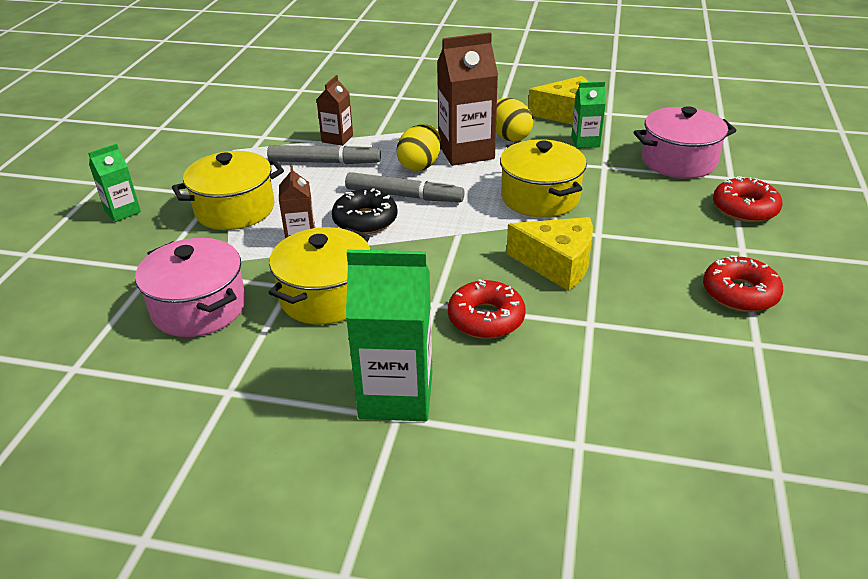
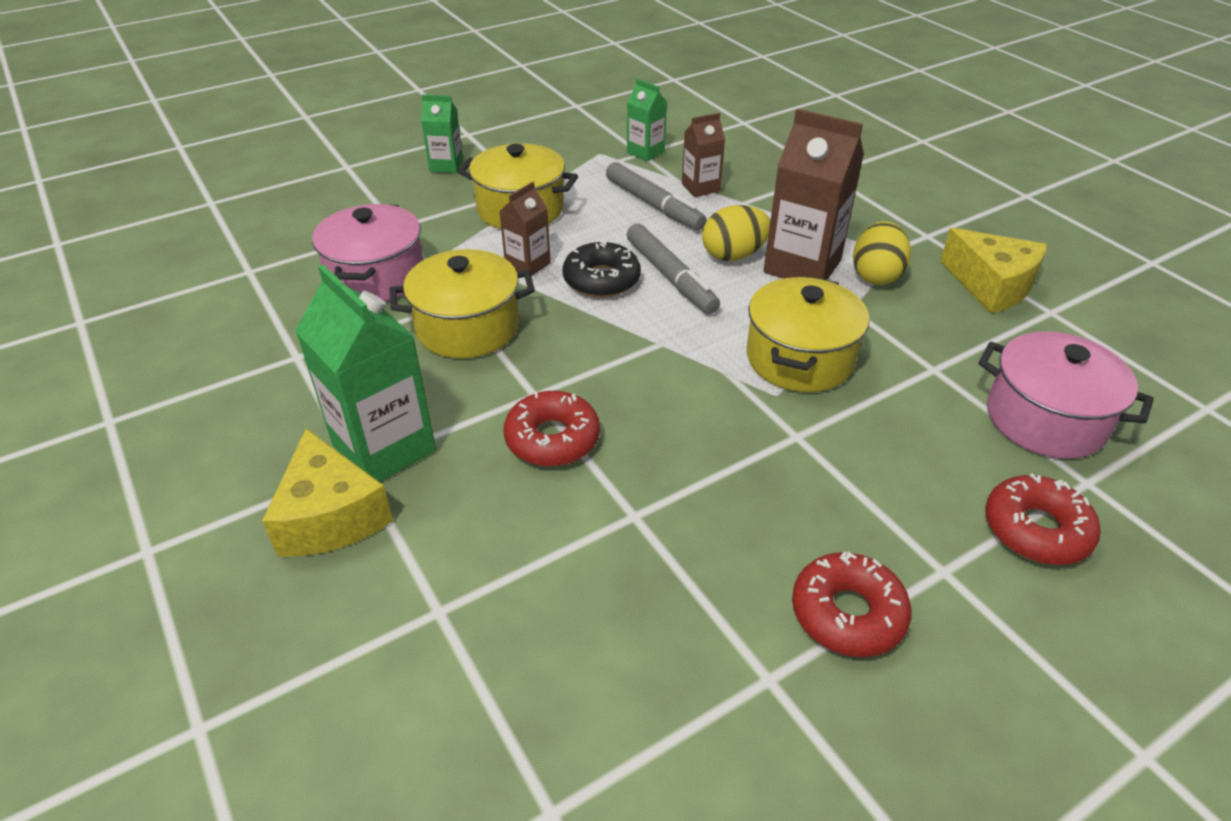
camera: 45 degrees right, 5 degrees up
yellow cheese [507,217,593,291] -> yellow cheese moved to [262,428,393,557]
green carton [571,81,606,148] -> green carton moved to [627,79,667,161]

